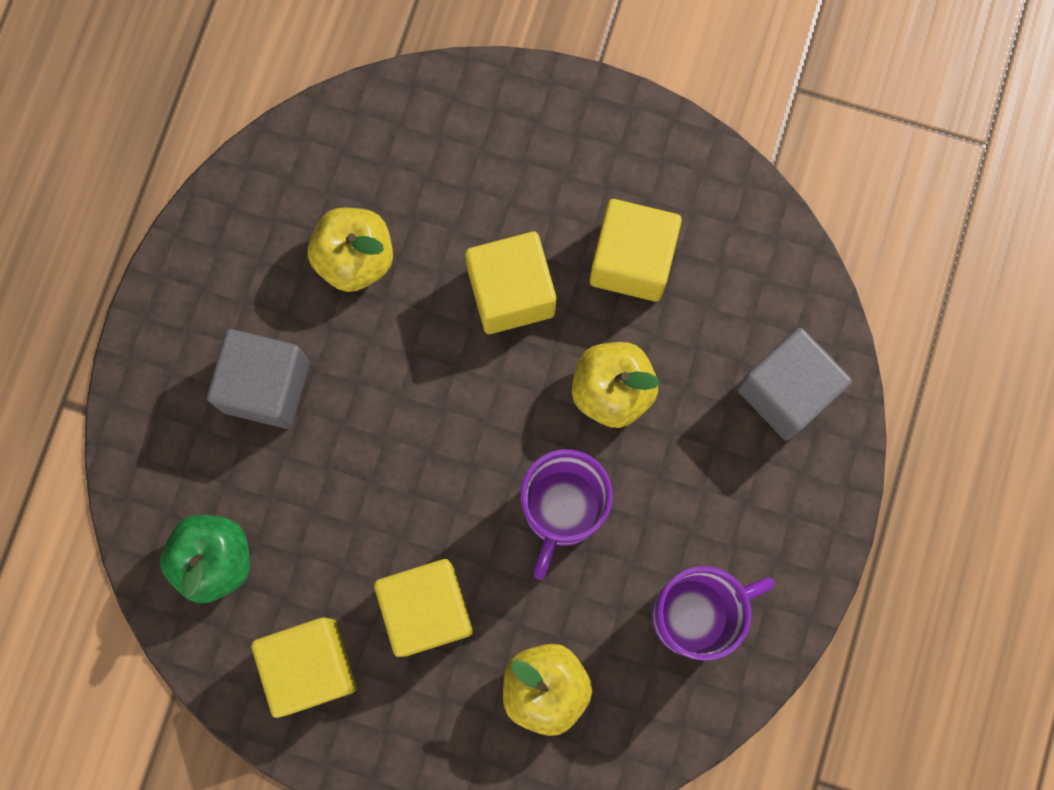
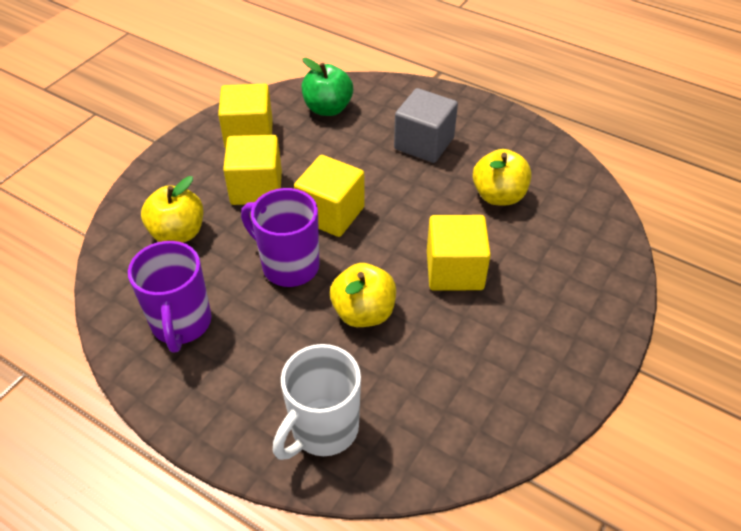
camera: 105 degrees right, 30 degrees down
yellow cube [590,199,682,301] -> yellow cube moved to [294,155,365,237]
grey cube [737,328,852,440] -> white mug [273,344,361,460]

